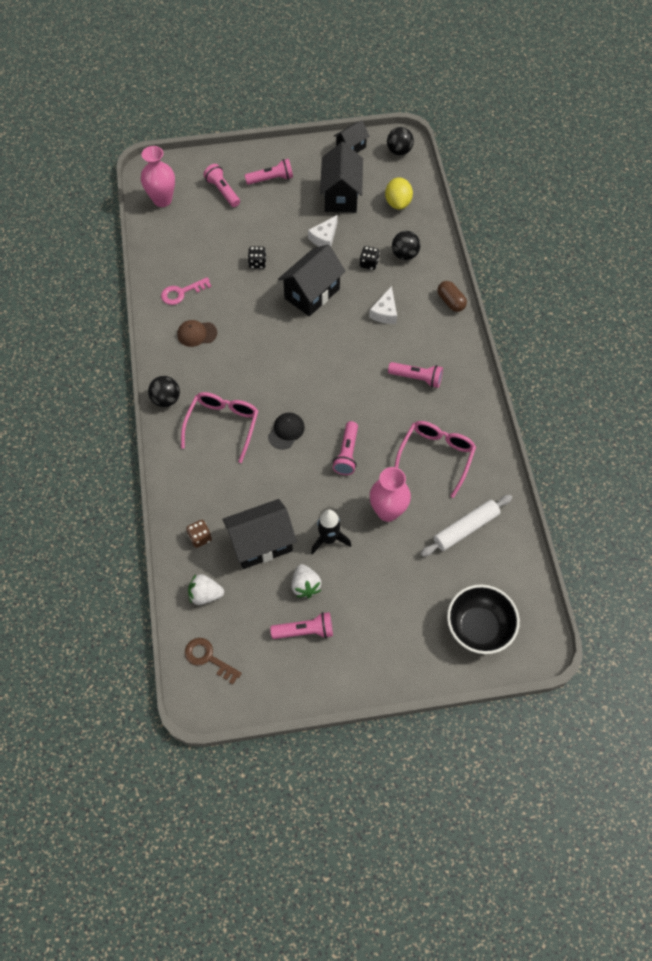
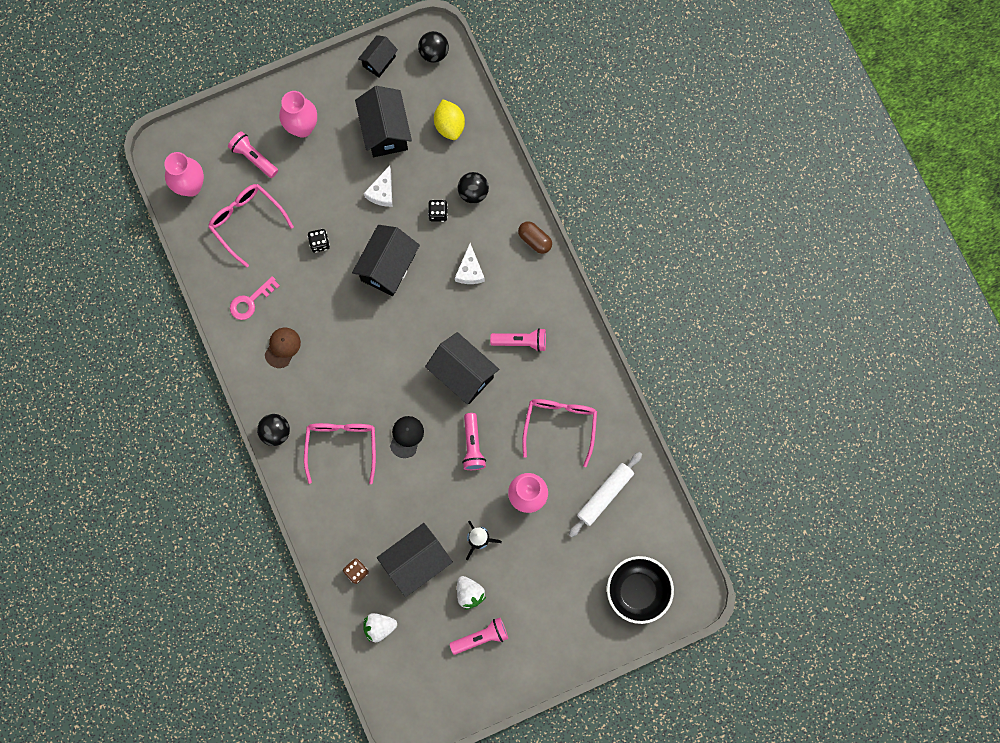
camera: 15 degrees left, 15 degrees up
brown cap [177,320,217,347] -> brown cap turned 135 degrees clockwise [265,328,301,368]
brown key [185,638,242,685] -> none
pink flashlight [245,159,293,185] -> pink vase [279,91,317,138]
none -> pink glasses [208,184,294,268]
none -> black house [425,332,499,404]

